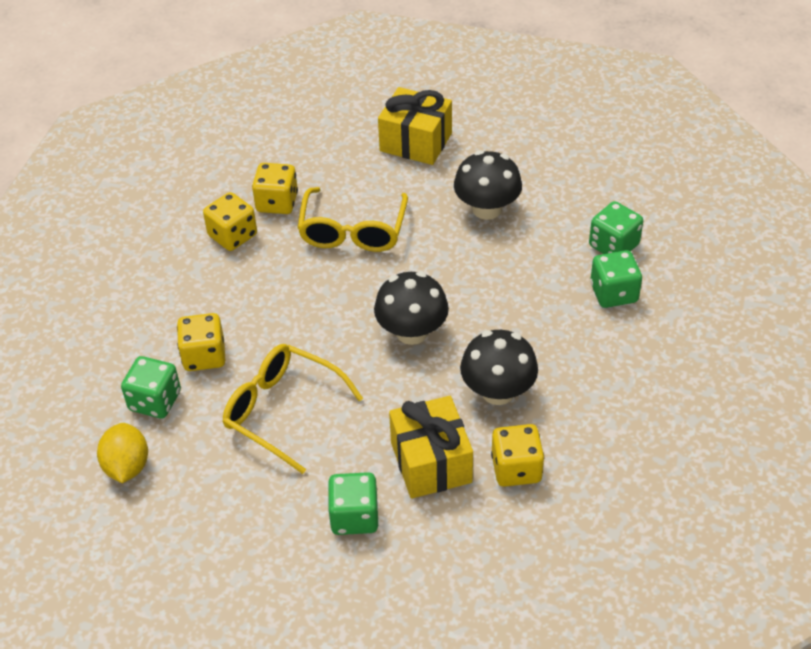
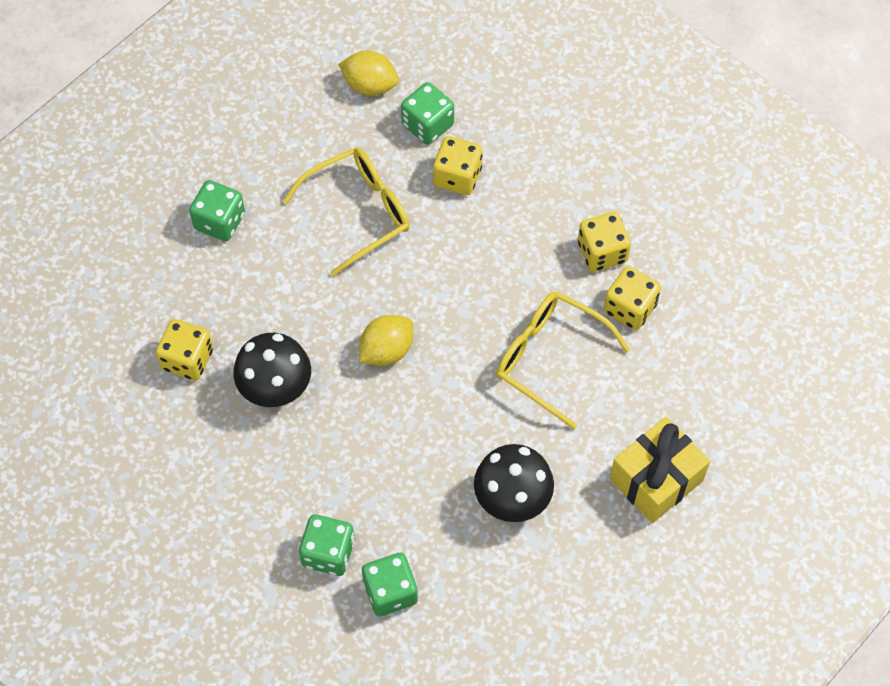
camera: 115 degrees right, 15 degrees up
black mushroom [374,271,449,345] -> yellow lemon [359,315,413,366]
yellow gift [389,396,473,499] -> none

